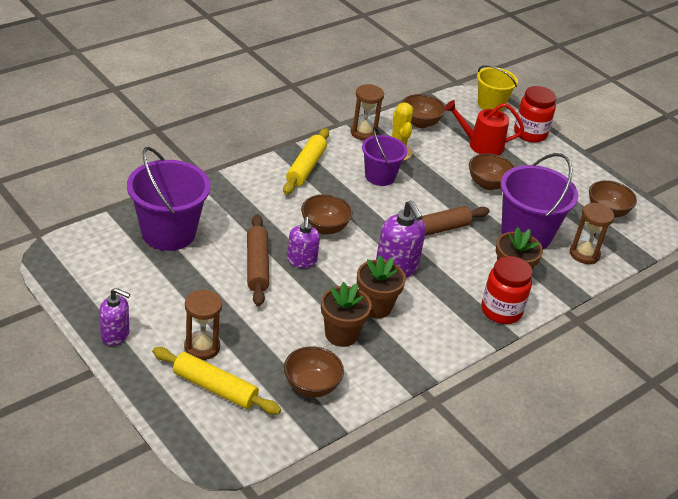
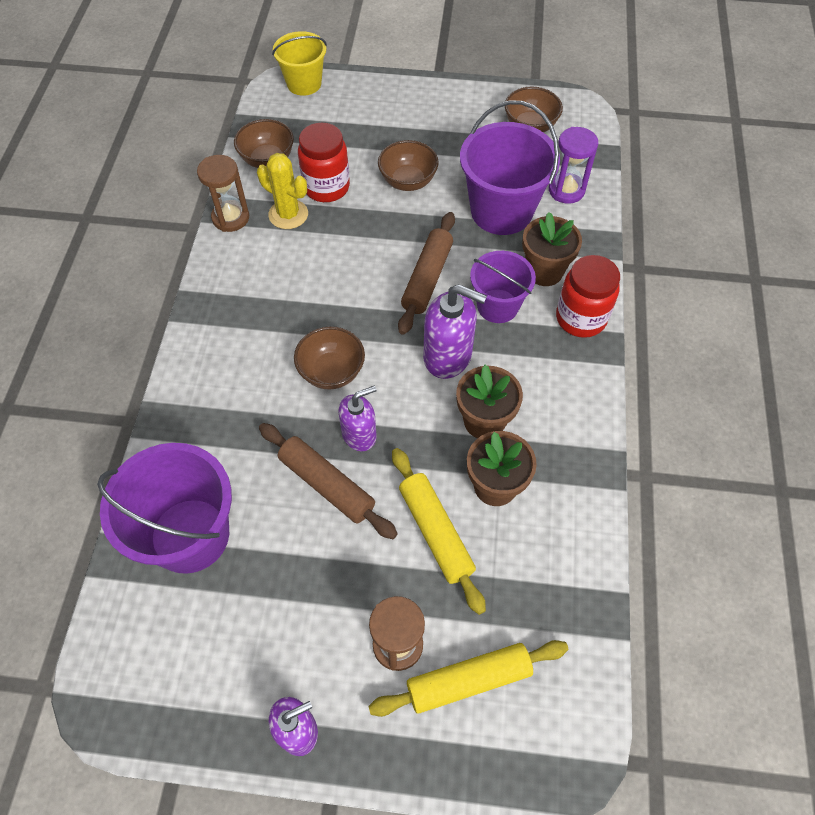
camera: 40 degrees left, 20 degrees up
yellow rolling pin [283,128,329,195] -> yellow rolling pin moved to [392,448,486,615]
brown bowl [284,346,344,397] -> none
purple soap dispenser [287,217,320,268] -> purple soap dispenser turned 75 degrees counterclockwise [339,386,377,451]
purple bucket [362,127,408,186] -> purple bucket moved to [470,251,536,323]
red watering can [444,100,524,155] -> none
red jar [514,86,556,143] -> red jar moved to [298,123,350,202]
brown hourglass [570,203,614,264] -> purple hourglass [549,127,599,204]

